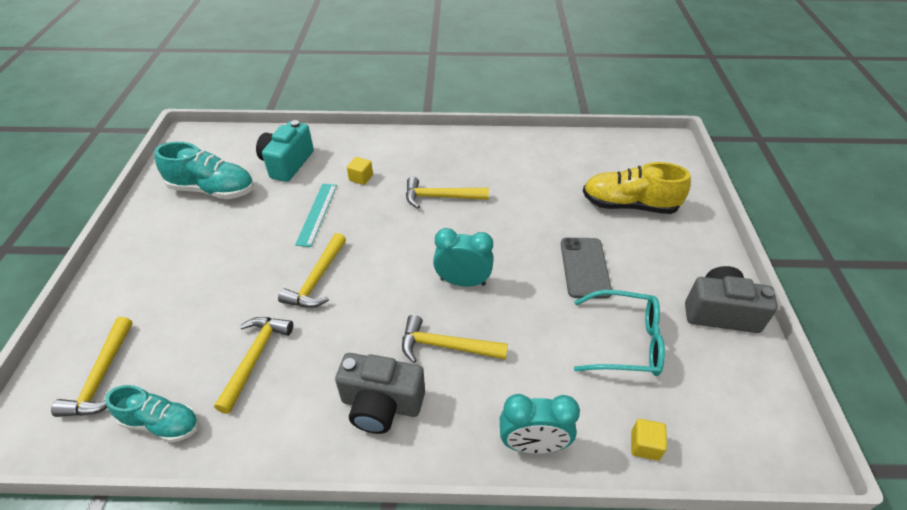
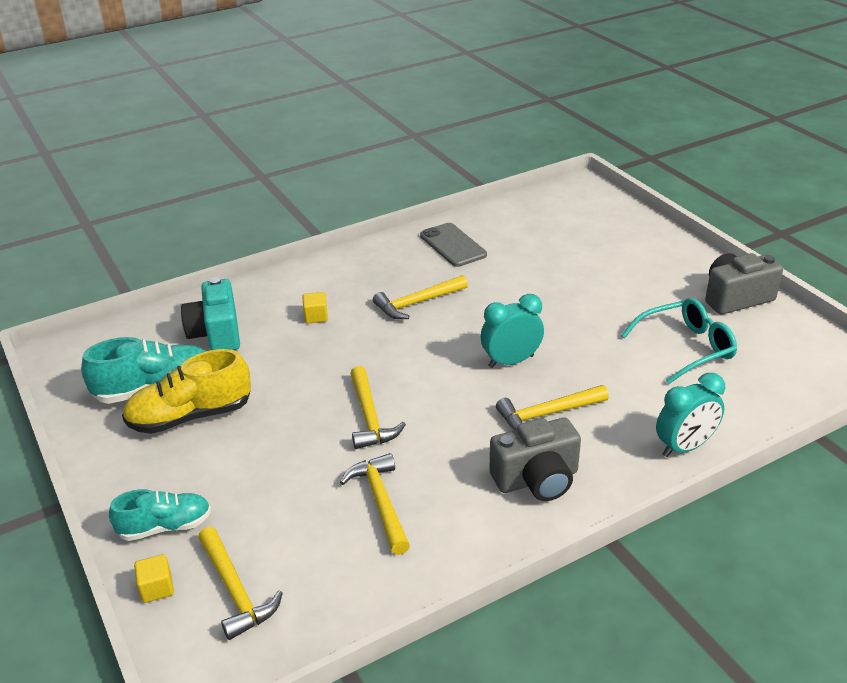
camera: 30 degrees left, 10 degrees down
turquoise shoe [105,385,199,443] -> turquoise shoe moved to [109,489,211,541]
turquoise ruler [295,184,337,247] -> none
grey phone [561,238,612,299] -> grey phone moved to [420,223,487,267]
yellow shoe [583,162,691,214] -> yellow shoe moved to [122,349,251,434]
yellow cube [631,419,667,461] -> yellow cube moved to [134,554,174,603]

